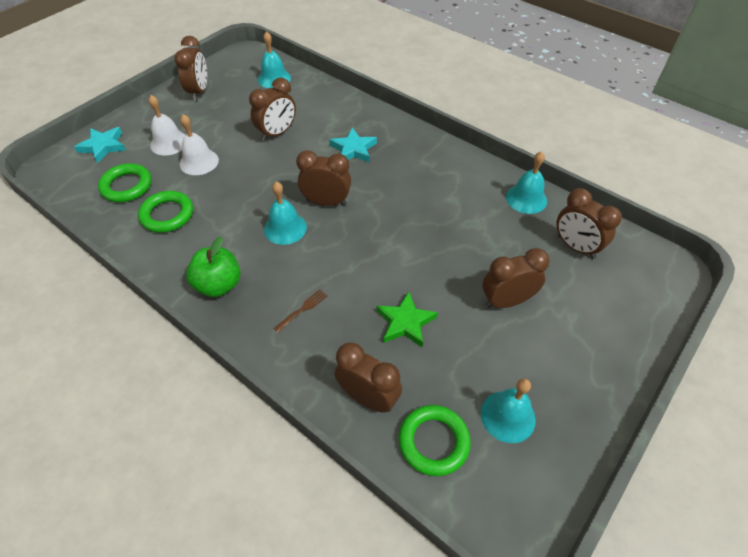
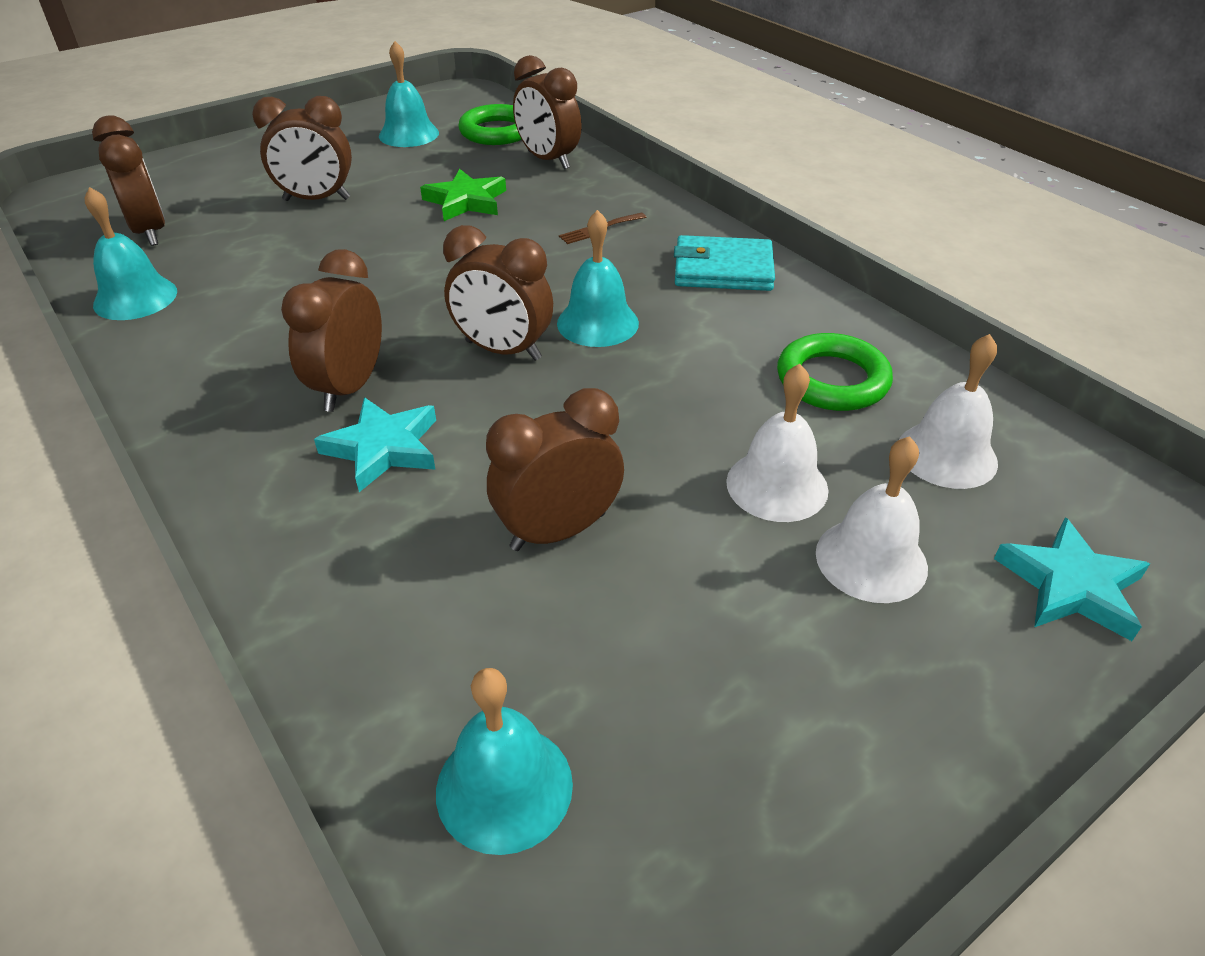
camera: 165 degrees left, 10 degrees down
green ring [98,163,152,202] -> white bell [899,334,998,489]
brown clock [174,36,207,101] -> brown clock moved to [281,249,382,412]
green apple [186,236,241,297] -> turquoise wallet [674,235,775,291]

